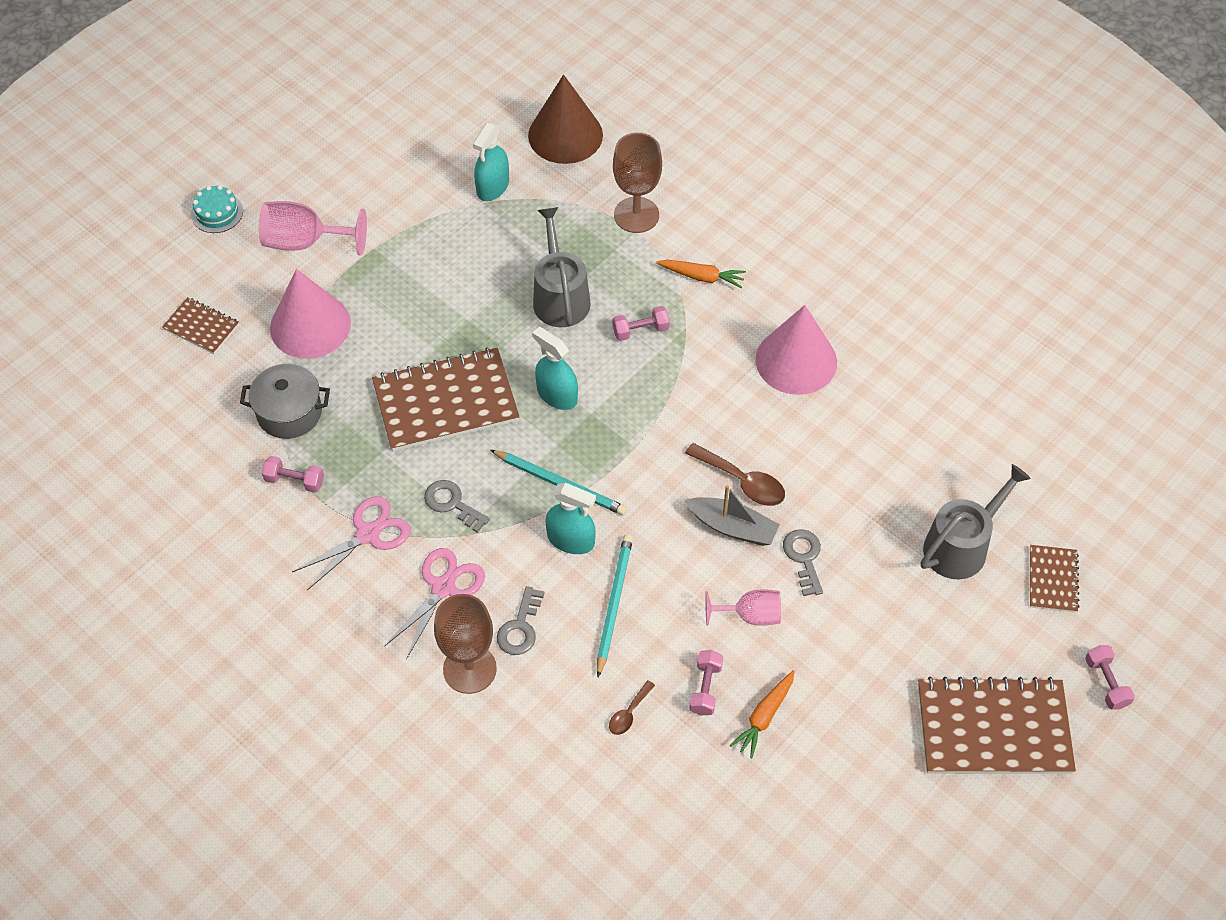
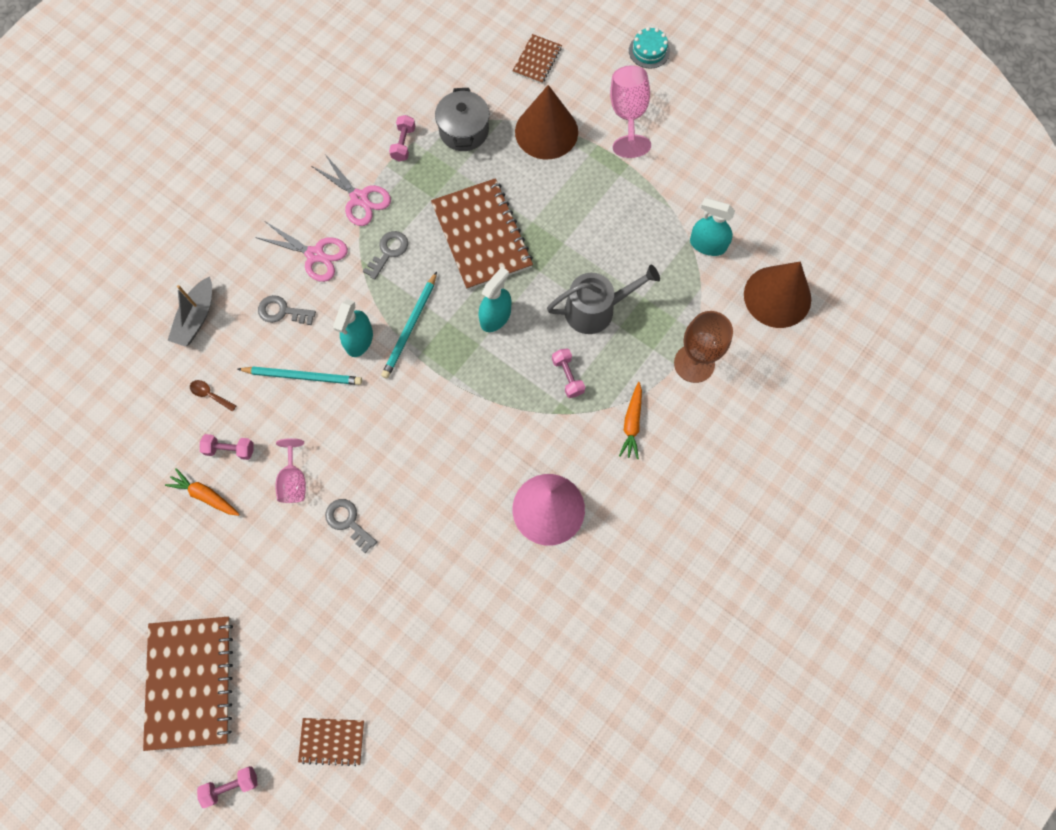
camera: 85 degrees right, 15 degrees up
pink cone [270,269,351,359] -> brown cone [515,85,578,159]
brown goblet [434,594,497,694] -> none
brown spoon [685,443,785,506] -> none
grey boat [685,485,780,546] -> grey boat moved to [167,276,212,347]
grey key [783,529,823,596] -> grey key turned 120 degrees counterclockwise [325,499,377,553]
grey watering can [921,464,1031,580] -> none

